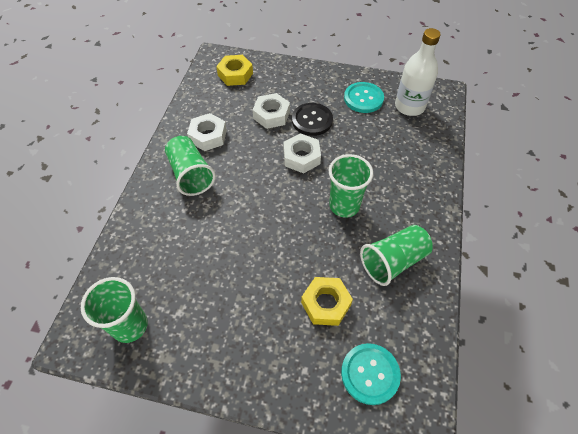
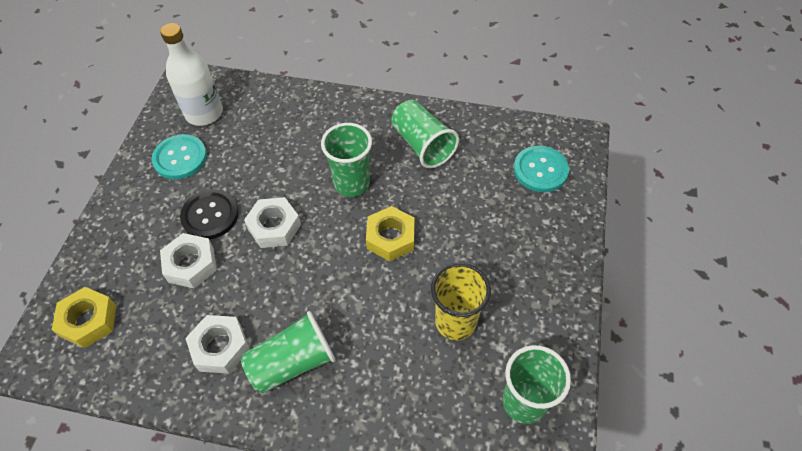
camera: 90 degrees left, 0 degrees up
yellow nut [301,277,353,326] -> yellow nut moved to [366,206,415,261]
none -> yellow cup [431,263,491,340]

